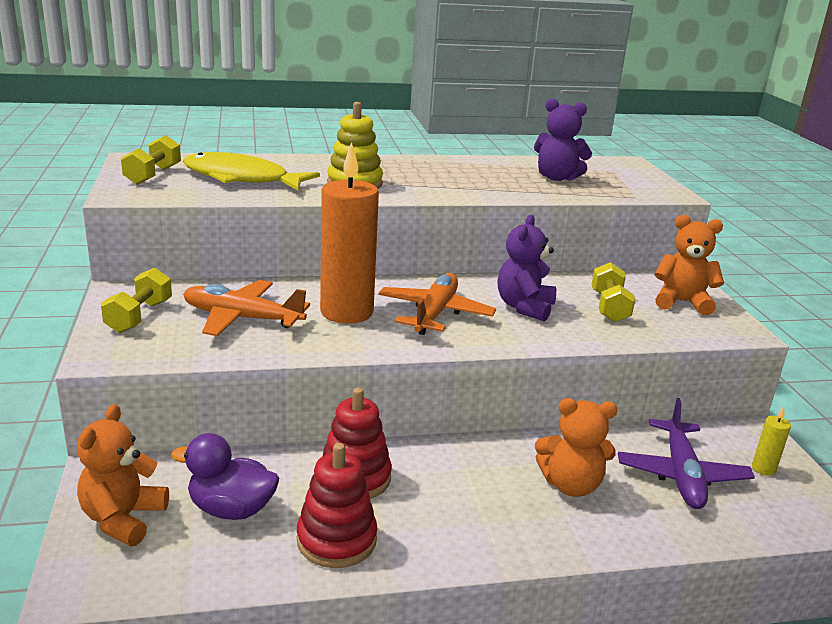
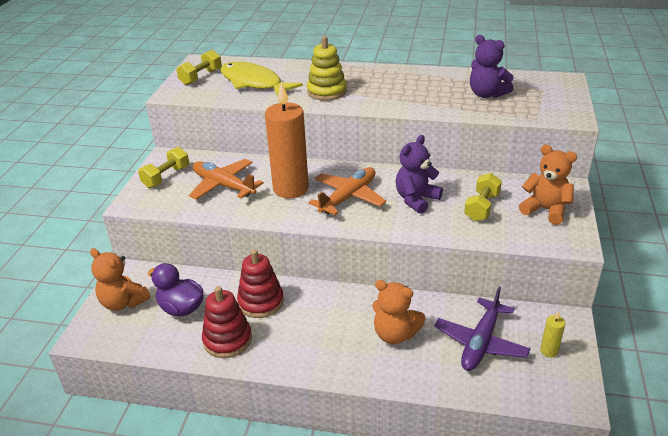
camera: 25 degrees right, 10 degrees up
orange teddy bear [77,404,169,546] -> orange teddy bear turned 90 degrees counterclockwise [90,248,151,311]

